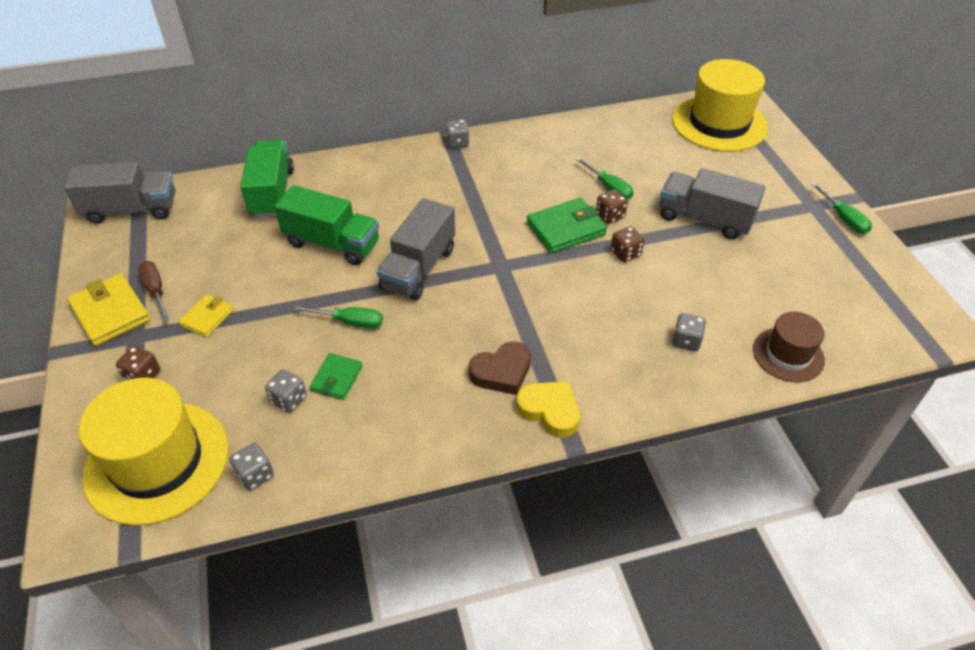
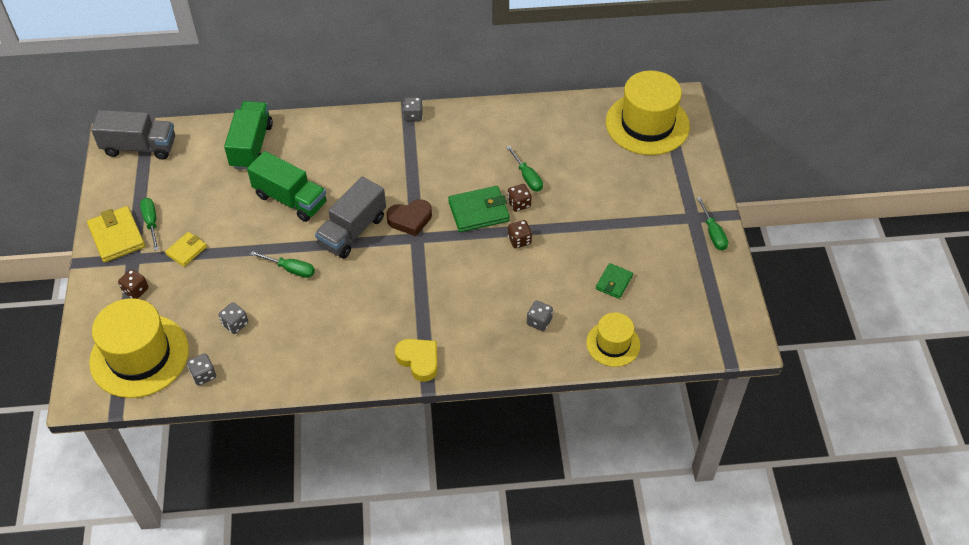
camera: 10 degrees right, 5 degrees up
brown screwdriver [138,261,170,322] -> green screwdriver [140,198,159,251]
green wallet [310,353,362,400] -> green wallet moved to [596,263,633,299]
brown heart [469,341,531,395] -> brown heart moved to [387,199,432,236]
grey truck [660,168,765,239] -> none
brown hat [753,312,825,382] -> yellow hat [586,312,640,367]

